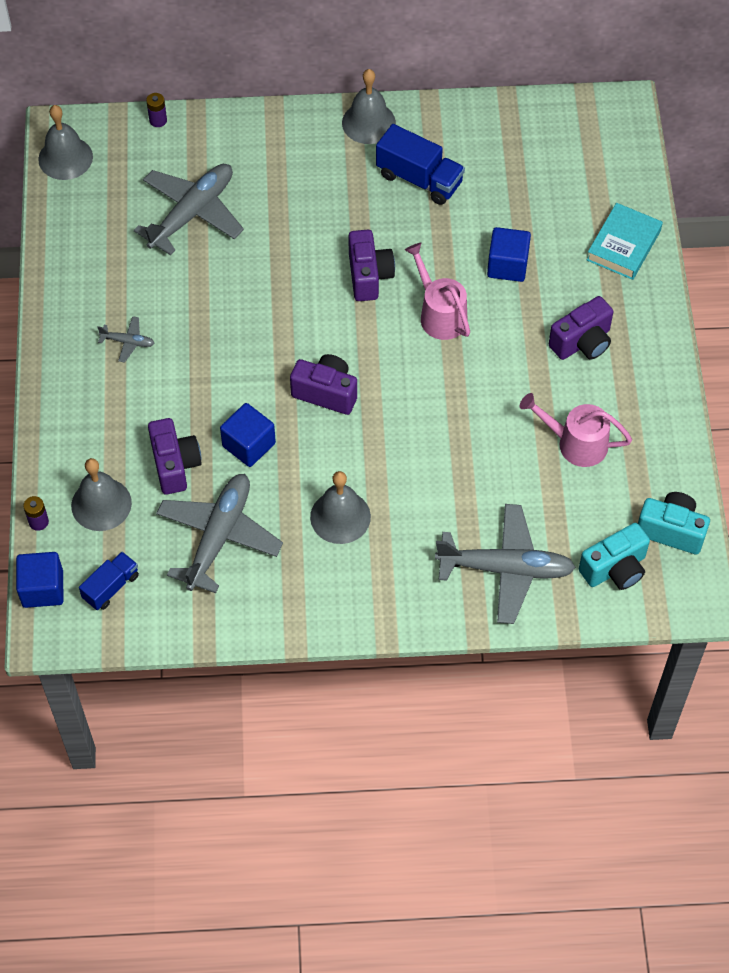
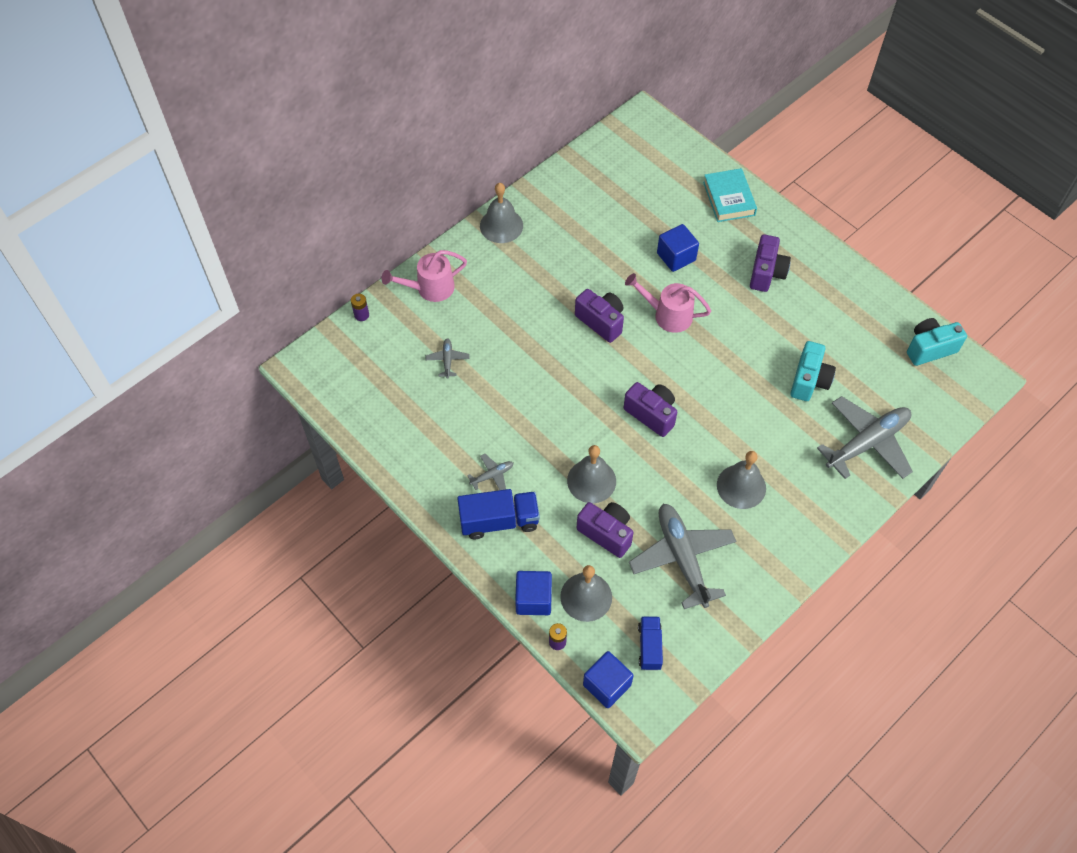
camera: 40 degrees left, 0 degrees up
grey bell [38,105,93,180] -> grey bell moved to [567,445,616,503]
grey plane [134,164,244,255] -> grey plane [425,338,470,379], size x0.44
blue cube [220,403,276,467] -> blue cube moved to [515,571,552,615]
purple camera [290,354,357,415] -> purple camera turned 60 degrees clockwise [624,382,677,437]
blue truck [376,124,465,205] -> blue truck moved to [457,489,540,539]
pink watering can [520,393,632,467] -> pink watering can moved to [381,250,467,302]
turquoise camera [579,523,650,590] -> turquoise camera moved to [790,341,836,401]

